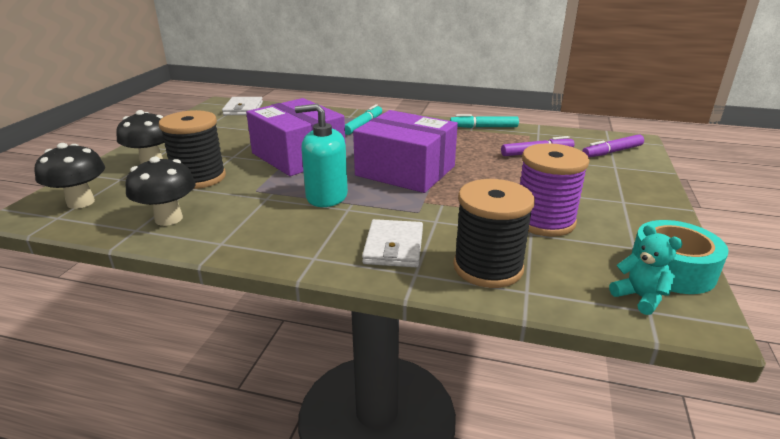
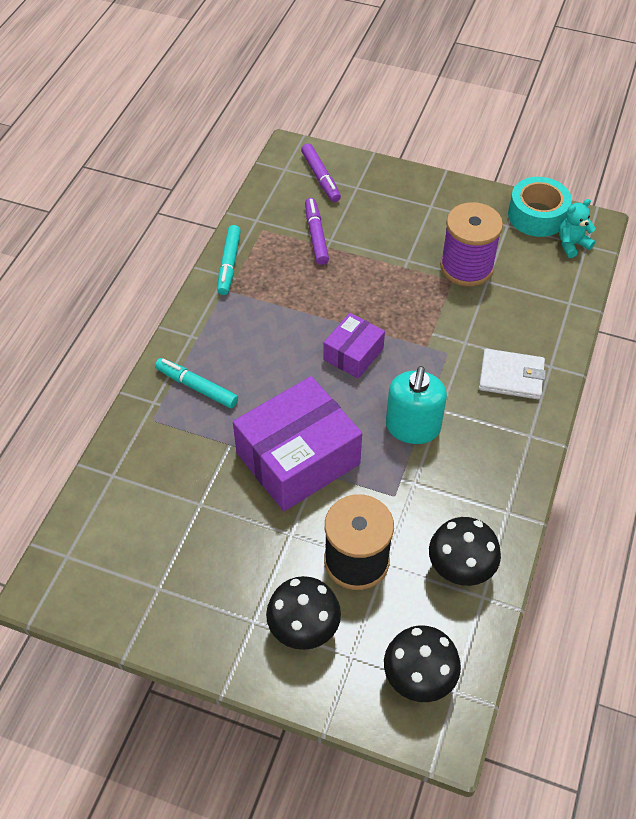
camera: 85 degrees left, 25 degrees up
white wallet [222,97,263,115] -> none
purple box [353,110,458,193] -> purple box [323,313,385,379], size x0.54
black spool [453,179,535,288] -> none

